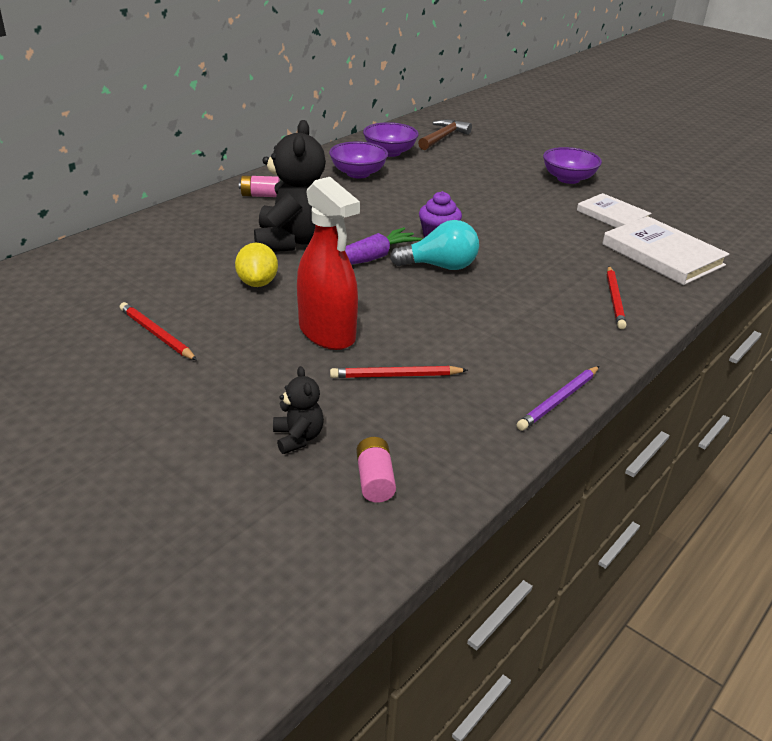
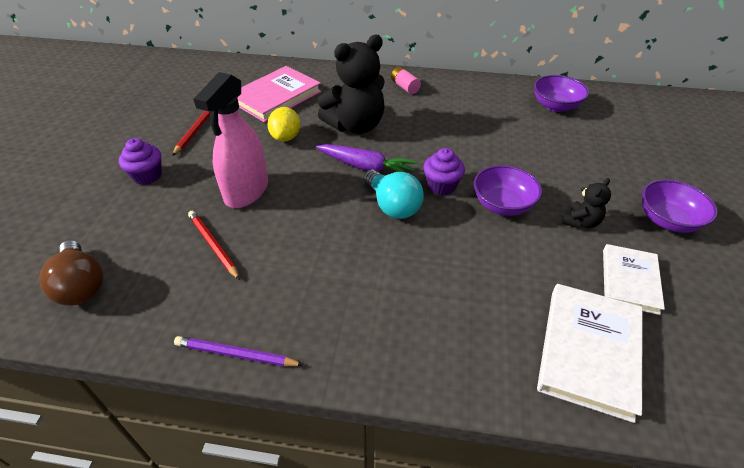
camera: 60 degrees right, 10 degrees up
yellow lemon [235,243,278,287] -> yellow lemon turned 45 degrees counterclockwise [267,107,300,142]
black teddy bear [273,366,324,454] -> black teddy bear moved to [562,178,611,228]
red spray bottle [297,177,360,350] -> pink spray bottle [193,72,268,208]
purple bowl [329,142,388,178] -> purple bowl moved to [474,165,542,216]
pink battery [356,437,396,503] -> brown light bulb [39,240,104,306]
brown hammer [418,119,472,150] -> none
red pencil [607,266,627,329] -> none
none -> purple cupcake [119,138,162,185]
none -> pink book [237,66,321,122]

